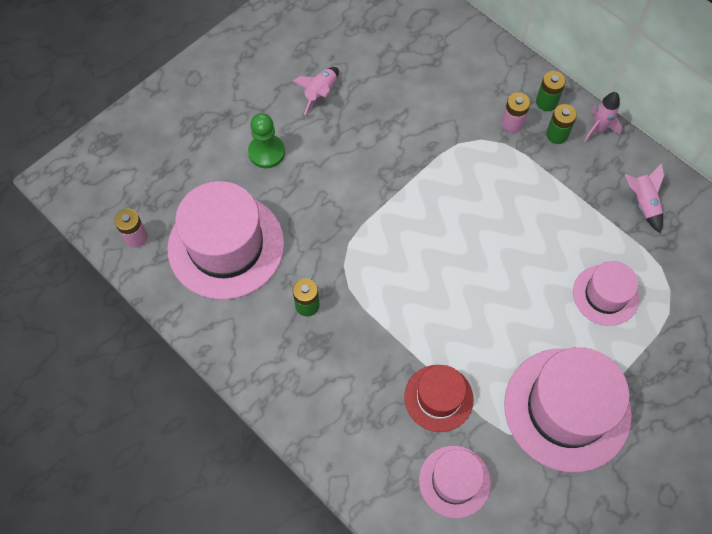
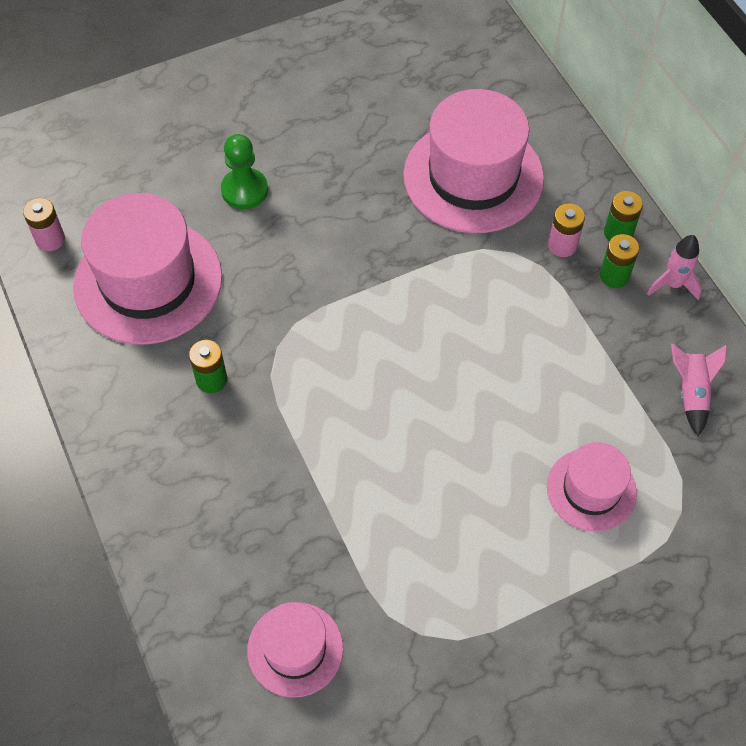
camera: 20 degrees right, 5 degrees down
pink rocket [292,67,339,115] -> none
red hat [404,365,474,432] -> none
pink hat [504,347,632,473] -> pink hat moved to [404,89,544,233]

